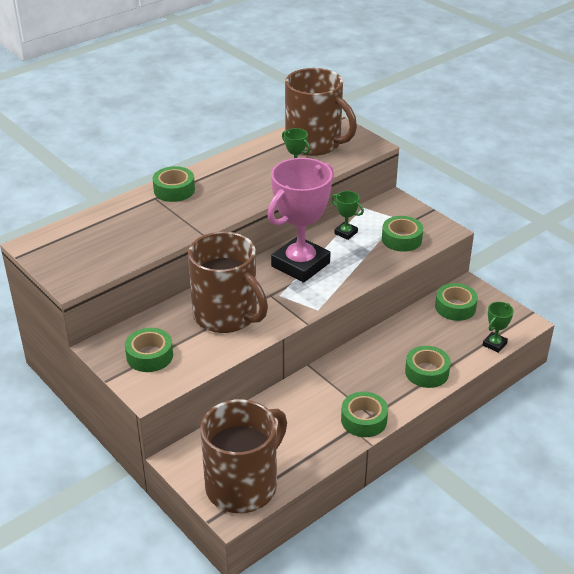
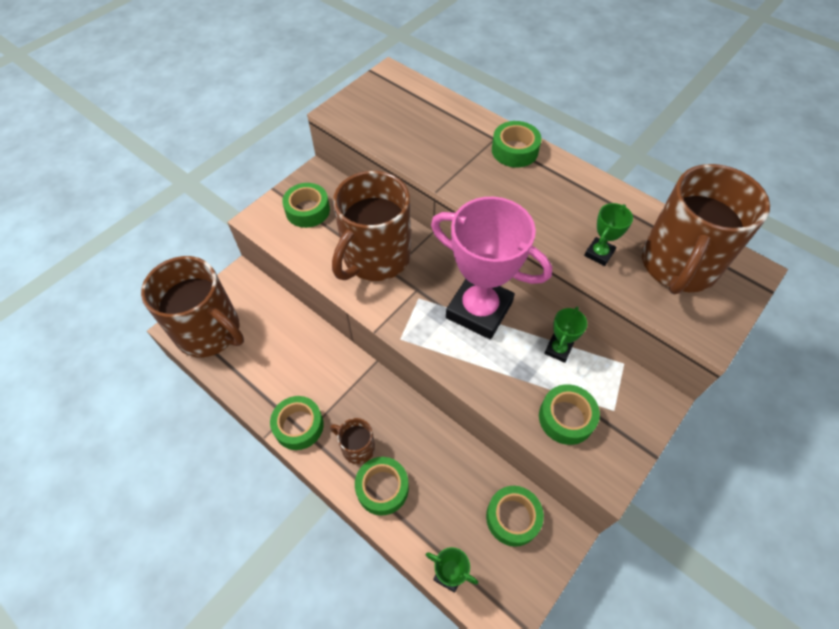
camera: 80 degrees right, 20 degrees up
none -> brown mug [330,418,375,464]

